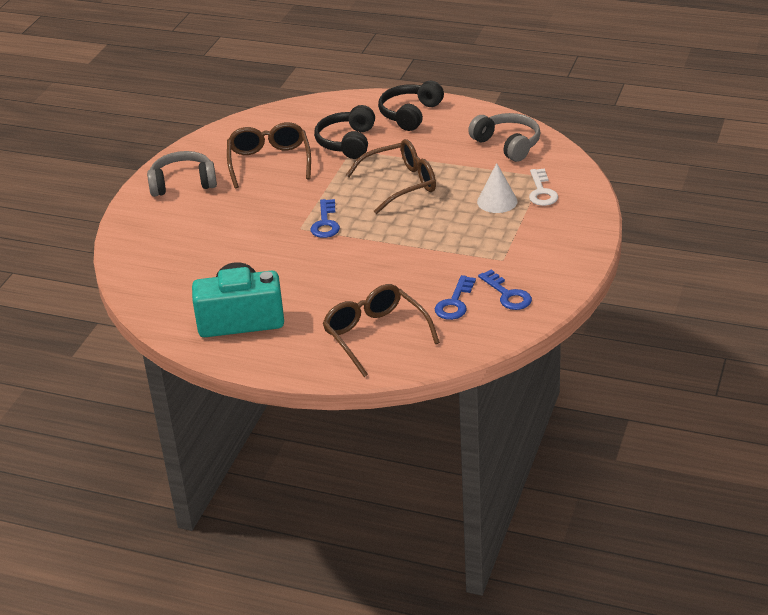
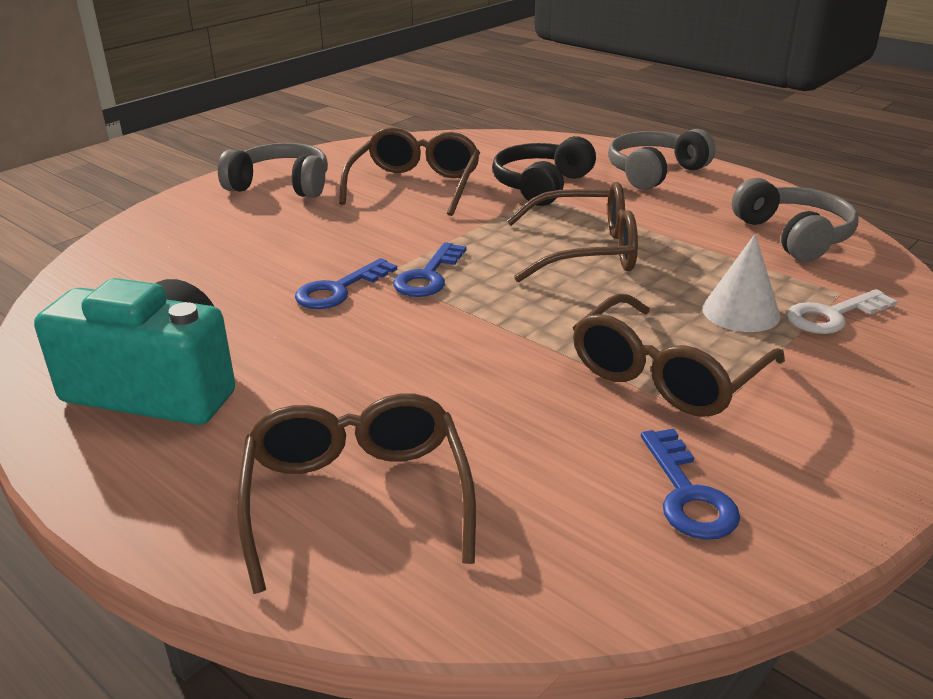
camera: 20 degrees right, 5 degrees down
black headphones [378,81,444,131] -> grey headphones [608,129,716,190]
blue key [435,275,476,320] -> blue key moved to [295,258,397,309]
white key [529,168,558,206] -> white key turned 45 degrees clockwise [787,289,897,334]
none -> brown glasses [573,294,785,417]

